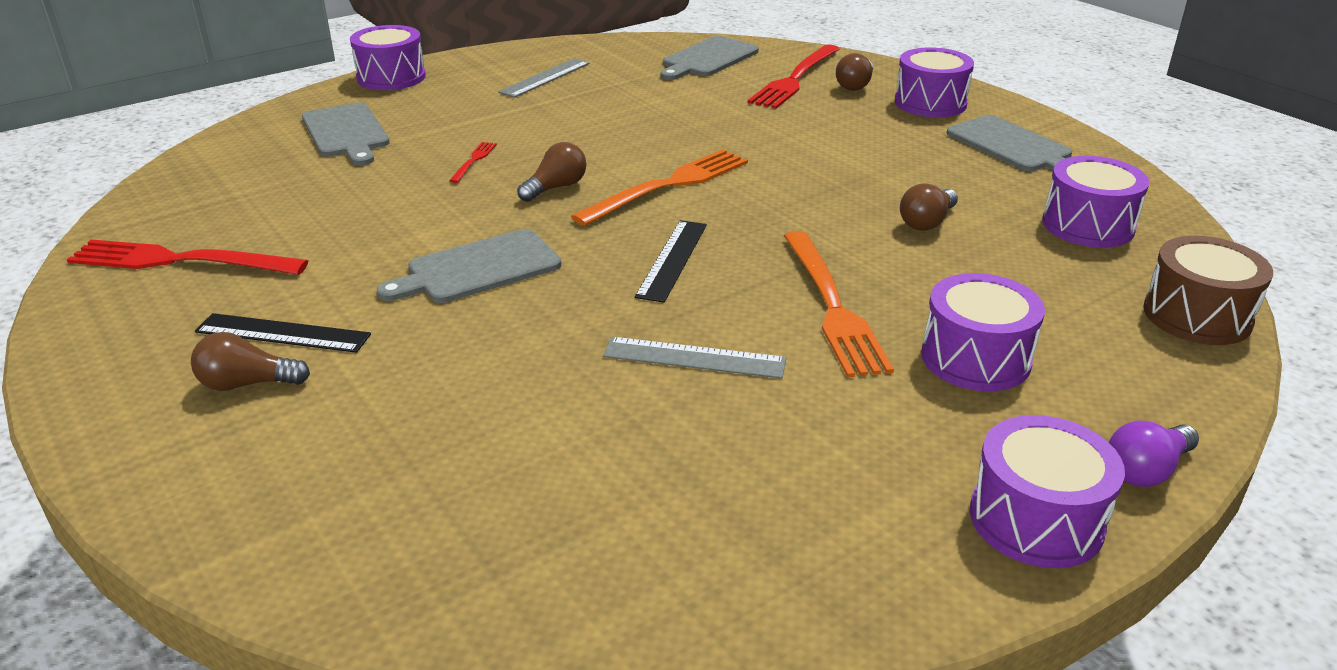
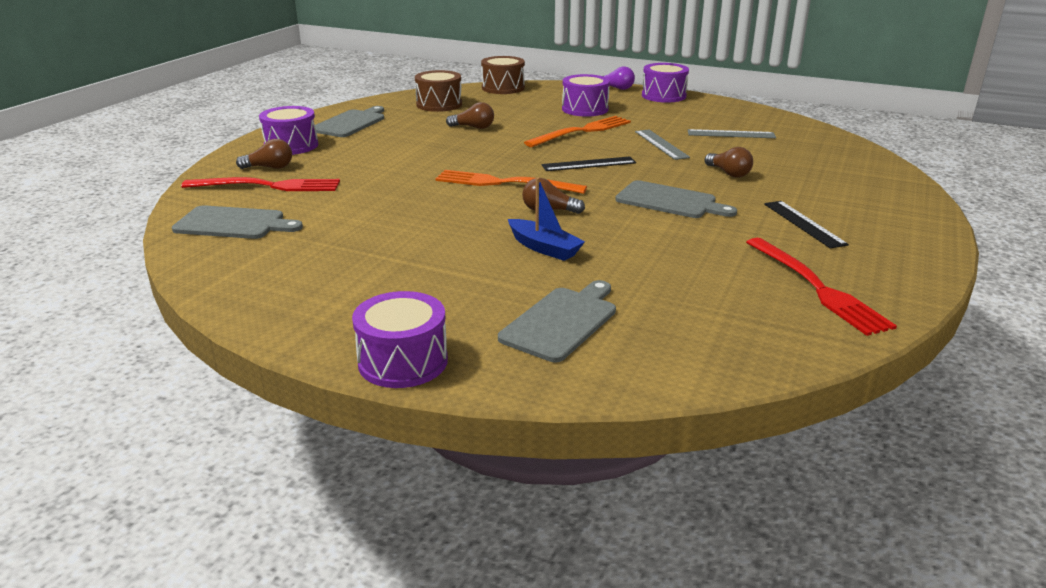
camera: 120 degrees left, 5 degrees down
brown light bulb [191,332,310,391] -> brown light bulb moved to [705,147,753,178]
red fork [449,142,497,183] -> blue boat [508,177,585,261]
grey ruler [498,58,590,98] -> grey ruler moved to [688,129,776,138]
purple drum [1042,156,1149,248] -> brown drum [415,70,462,112]

